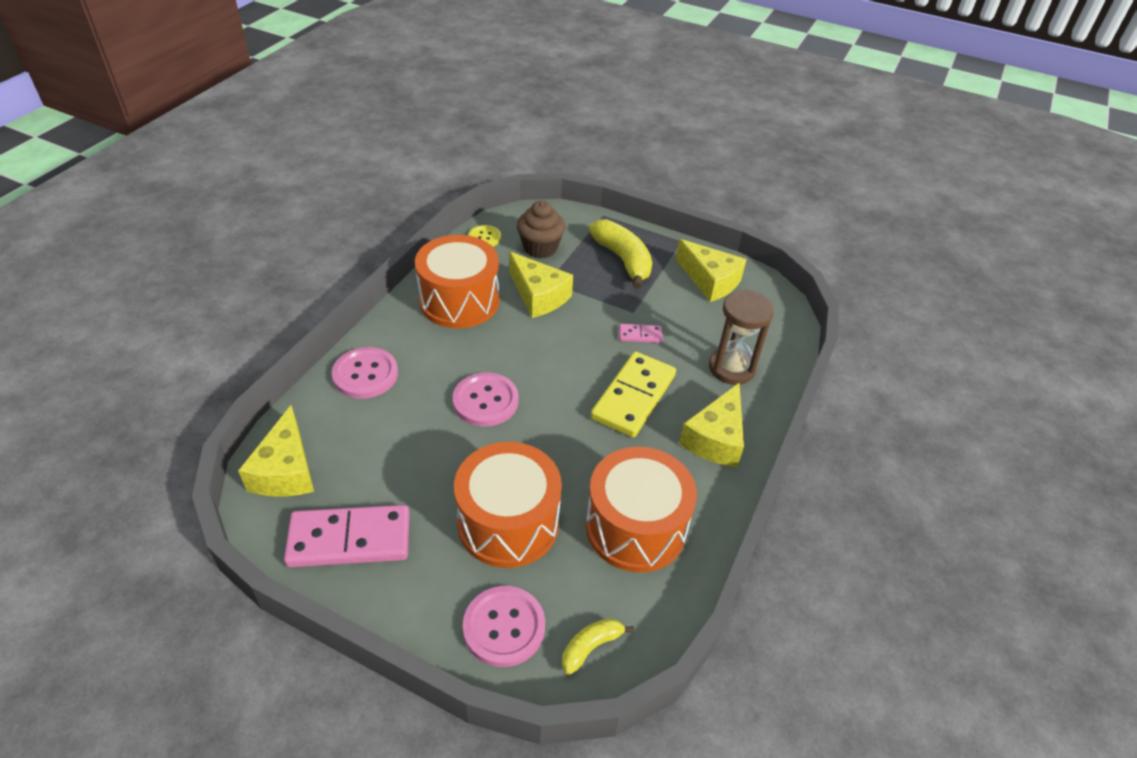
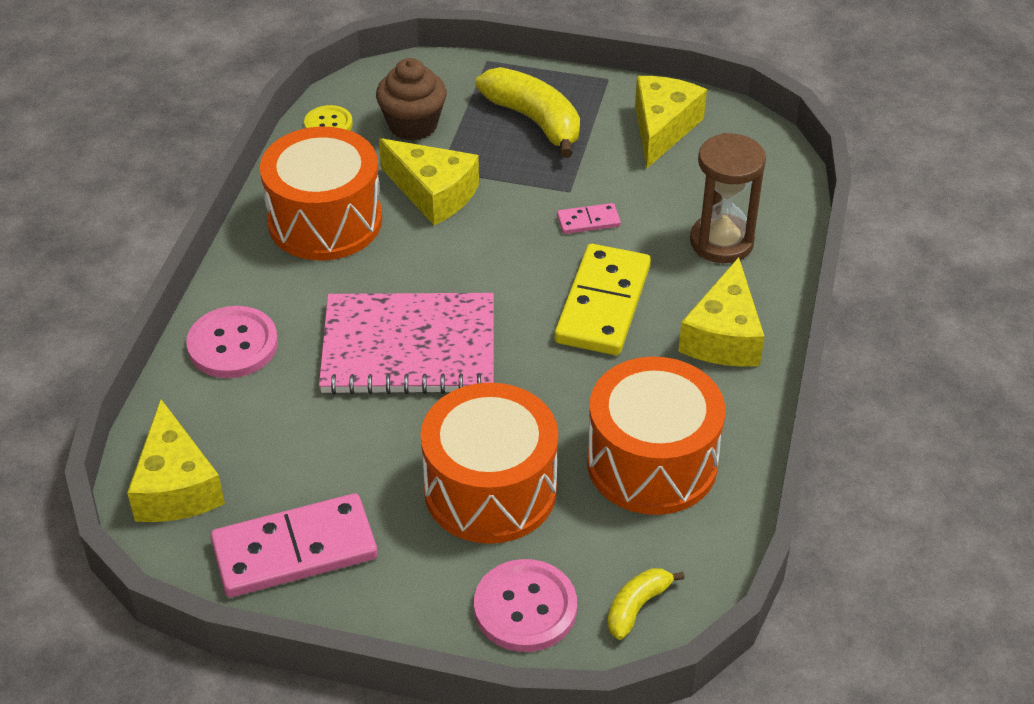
camera: 10 degrees left, 0 degrees up
pink button [453,372,519,427] -> pink notebook [319,293,494,395]
yellow cheese [676,239,747,302] -> yellow cheese turned 105 degrees counterclockwise [635,76,707,168]

